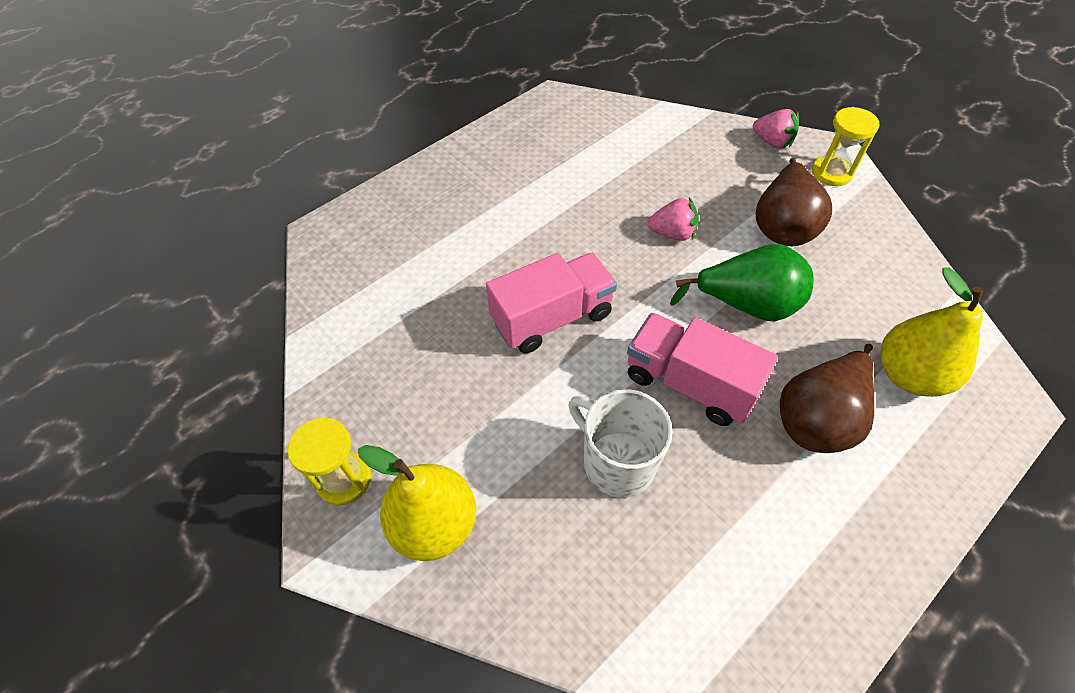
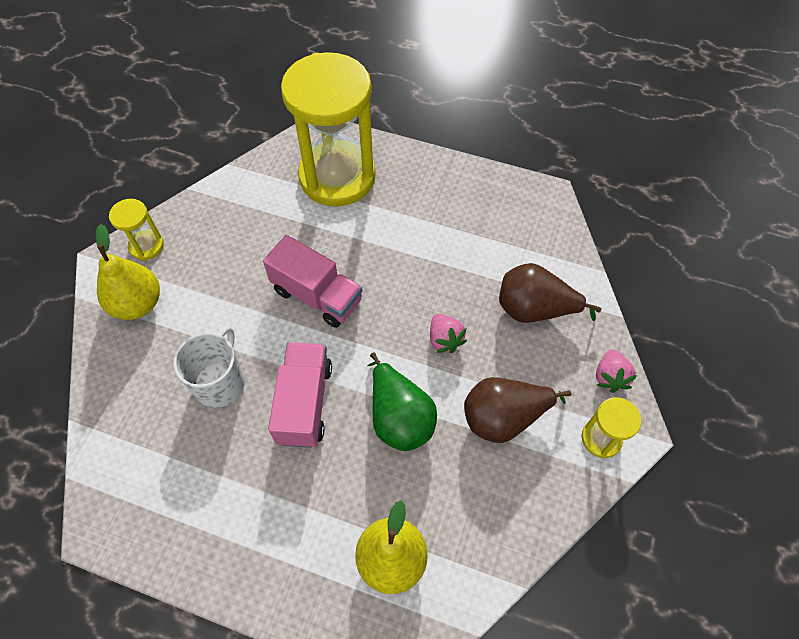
camera: 60 degrees right, 5 degrees up
brown pear [780,344,874,453] -> brown pear moved to [499,263,601,323]
none -> yellow hourglass [281,52,376,207]

